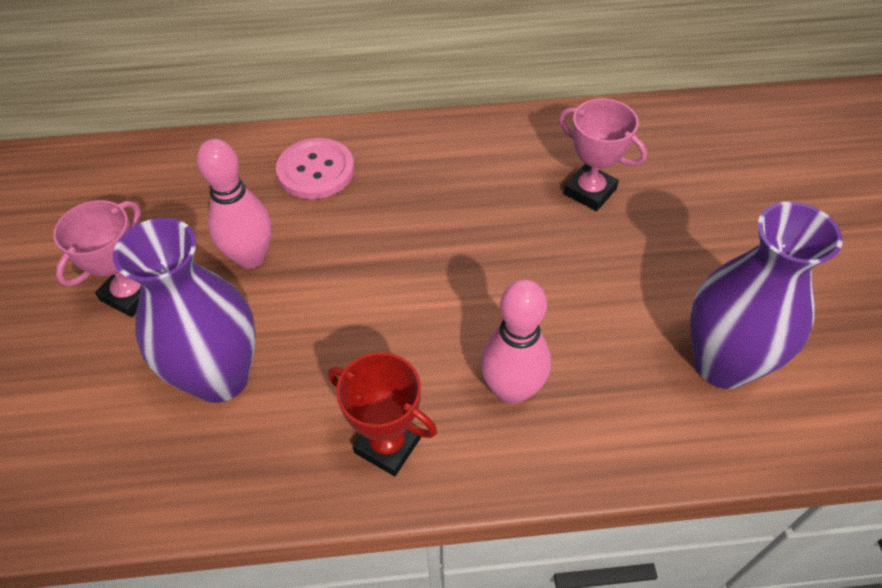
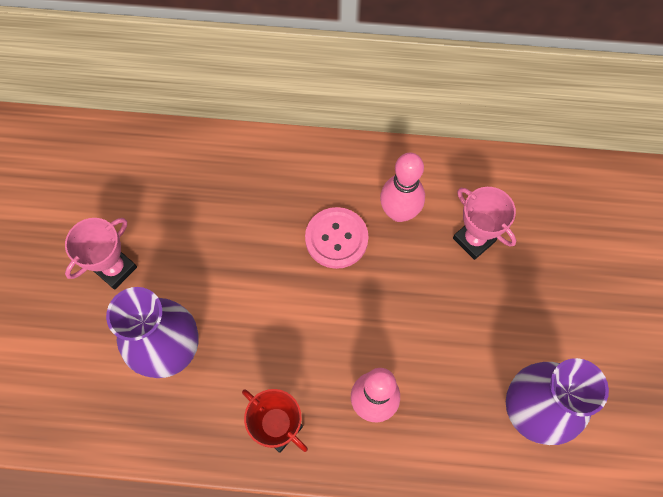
camera: 10 degrees right, 15 degrees up
pink bowling pin [197,139,272,269] -> pink bowling pin moved to [380,153,425,222]
pink button [276,138,354,199] -> pink button moved to [305,207,368,269]

